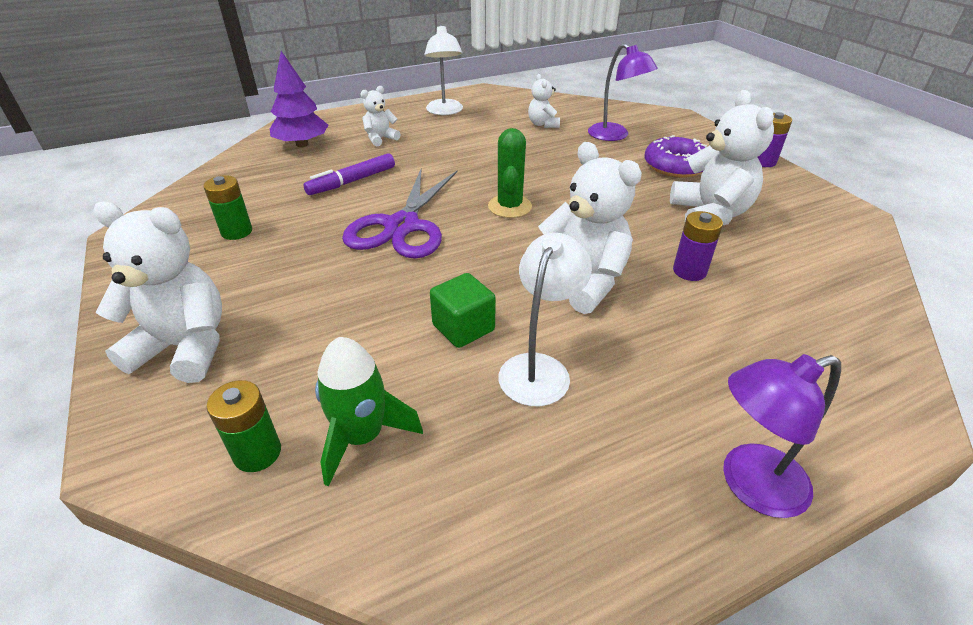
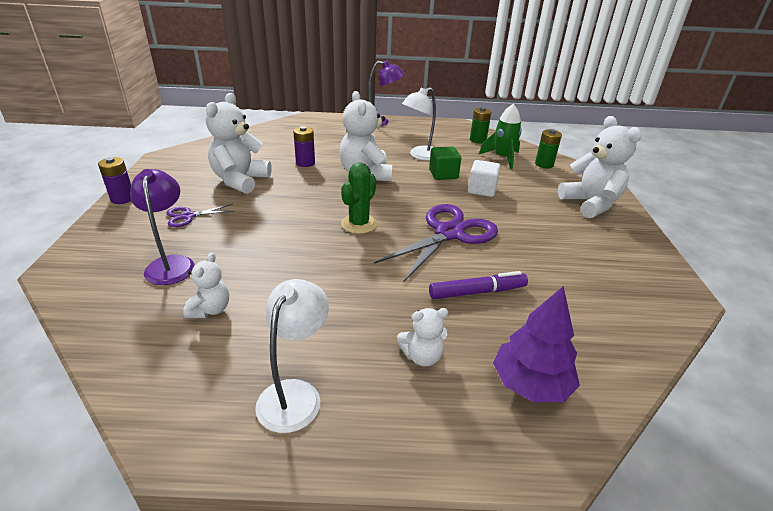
camera: 155 degrees left, 5 degrees down
white teddy bear [93,202,222,383] -> white teddy bear turned 150 degrees counterclockwise [558,116,642,218]
green battery [203,175,252,240] -> green battery moved to [470,107,491,144]
purple donut [645,135,707,178] -> purple scissors [166,204,235,227]
none -> white cube [468,160,501,197]

